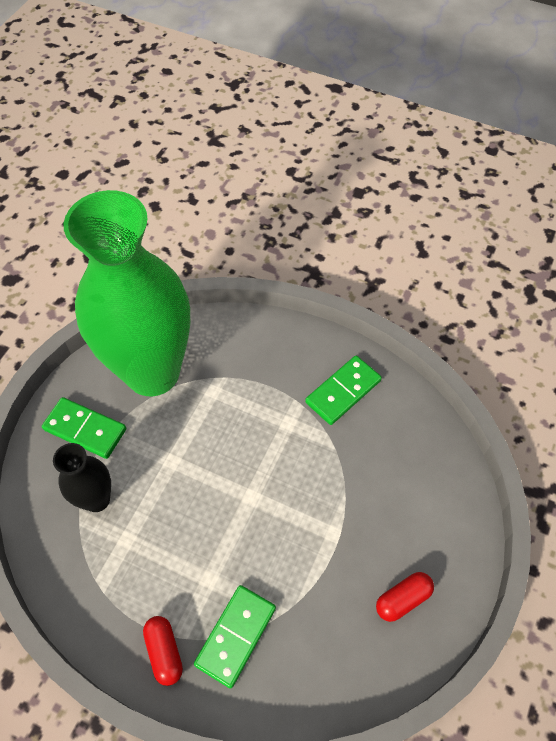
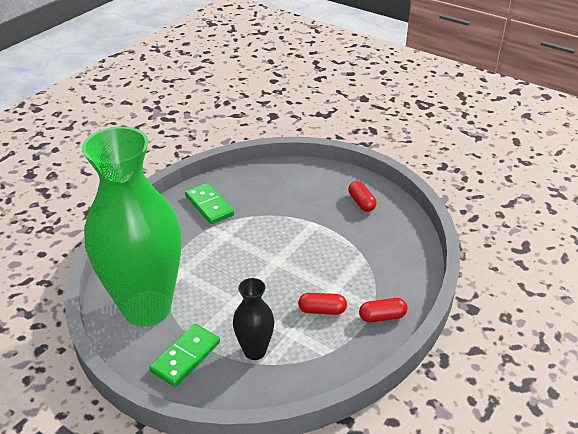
camera: 80 degrees left, 20 degrees down
green domino [194,585,276,689] -> none
none -> red capsule [298,293,347,315]

